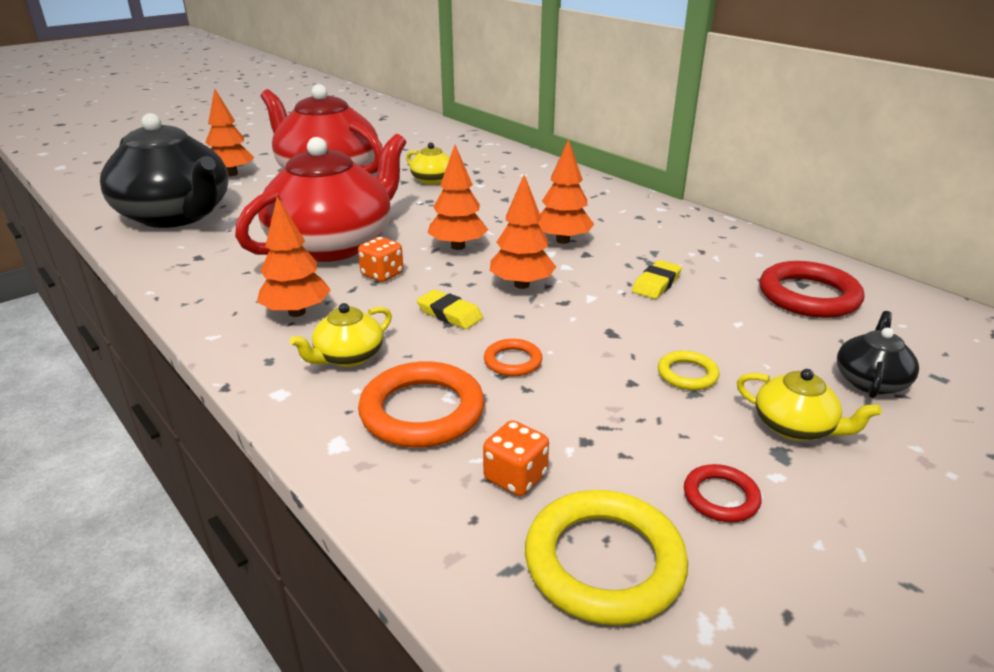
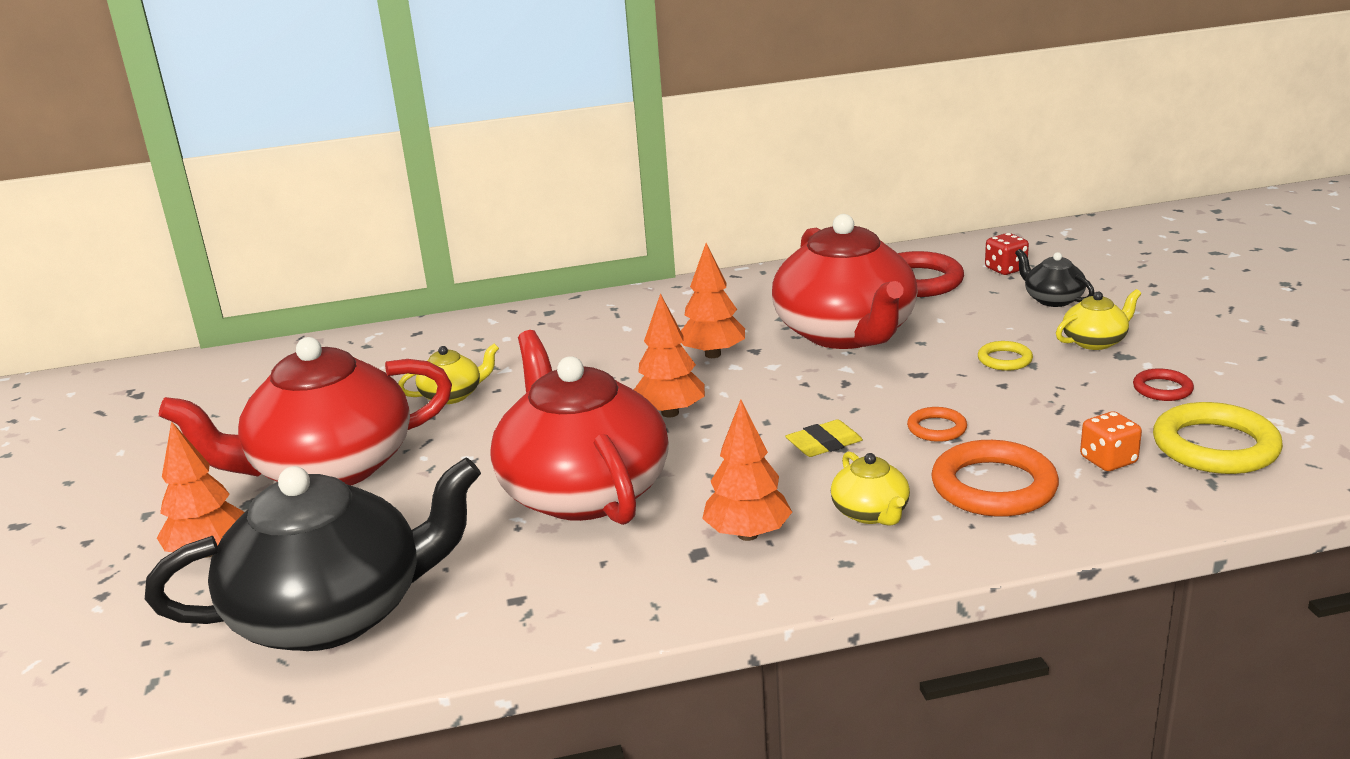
camera: 60 degrees left, 5 degrees down
orange dice [358,237,403,282] -> none
orange tree [490,174,556,289] -> none
yellow eraser [632,260,682,299] -> red teapot [772,214,918,349]
none -> red dice [985,233,1029,275]

